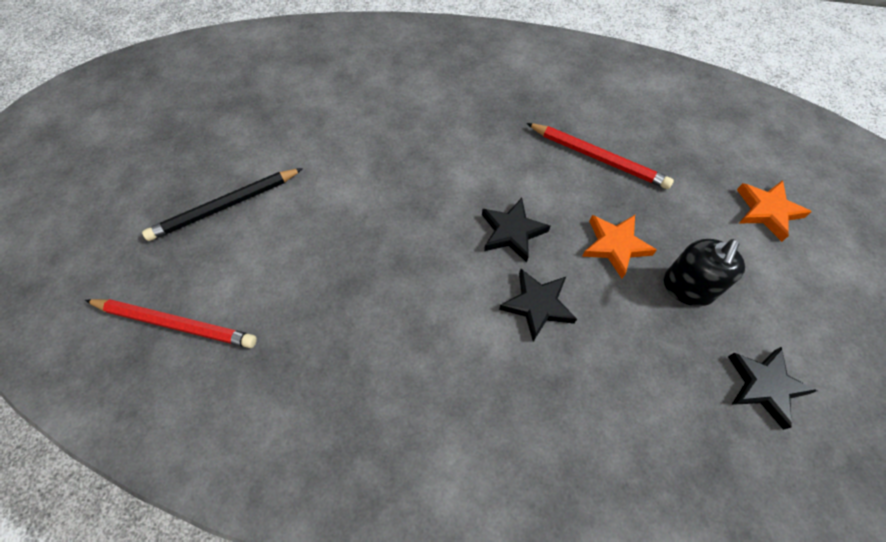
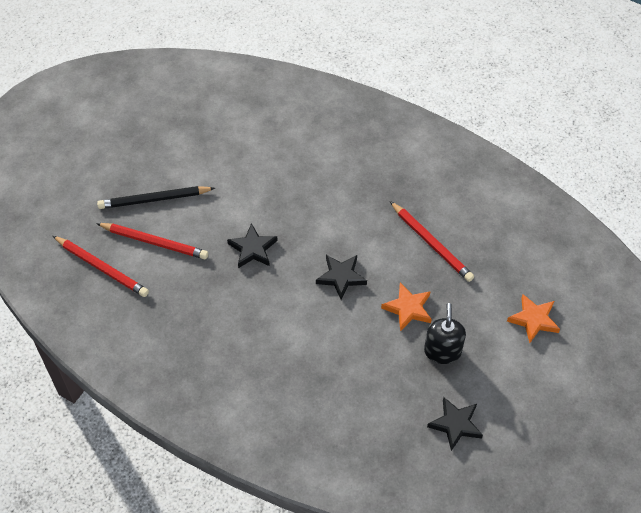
camera: 20 degrees right, 5 degrees down
black star [499,269,577,342] -> black star moved to [227,223,278,268]
black soap dispenser [664,239,745,306] -> black soap dispenser turned 135 degrees clockwise [424,303,466,364]
none -> red pencil [96,223,208,259]

